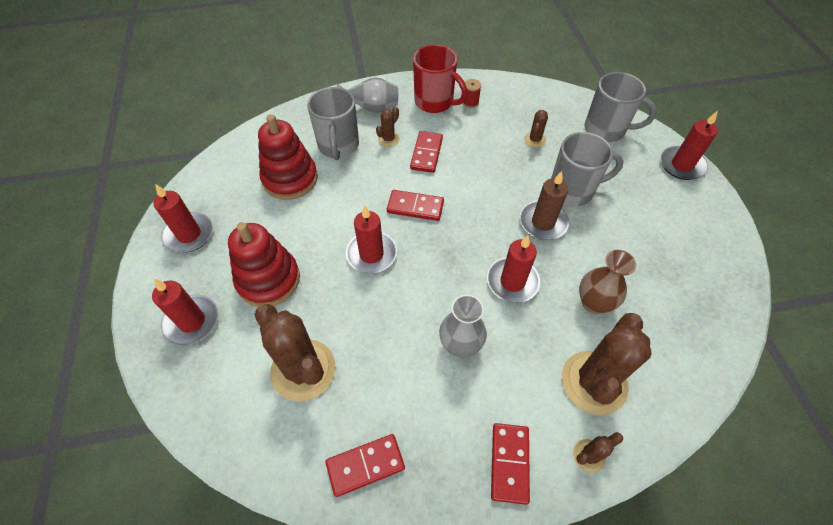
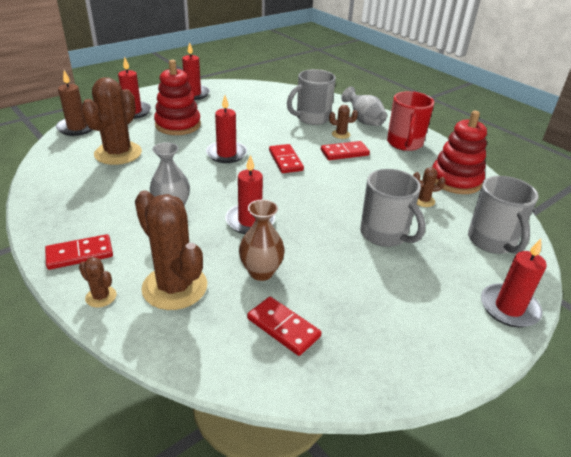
camera: 60 degrees right, 20 degrees down
red stacking toy [258,114,318,200] -> red stacking toy moved to [432,111,487,194]
red domino [325,434,405,497] -> red domino moved to [247,297,321,356]
red spool [463,79,481,108] -> none
brown candle [520,171,569,240] -> brown candle moved to [56,70,93,136]
brown cactus [562,313,652,415] -> brown cactus turned 45 degrees clockwise [135,190,207,310]

